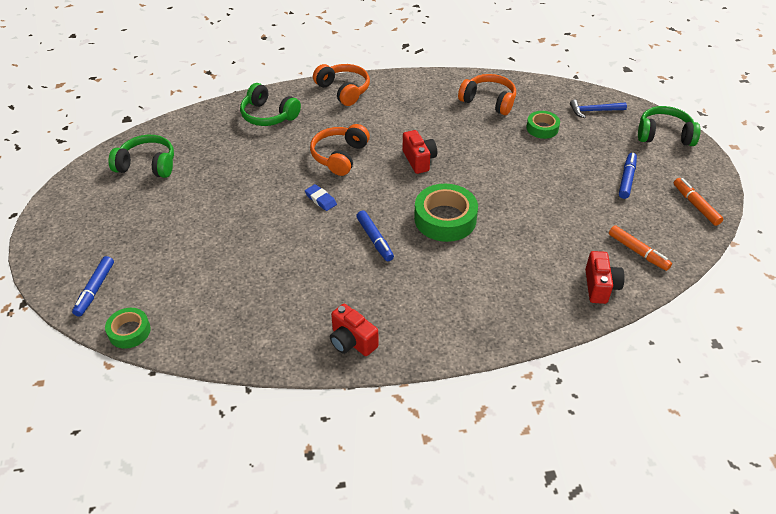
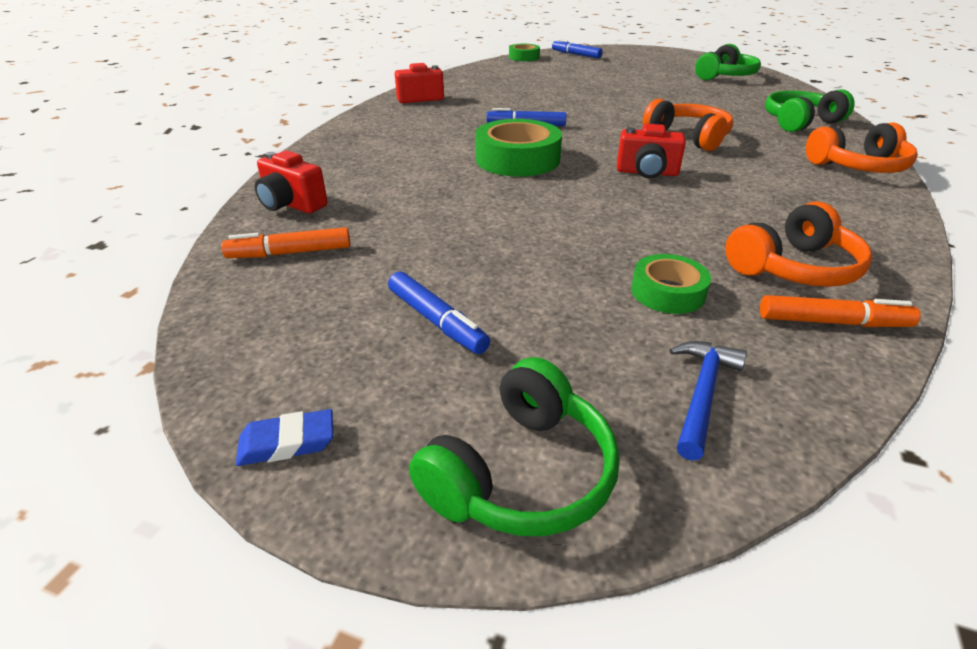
camera: 120 degrees right, 10 degrees down
blue eraser [305,184,337,211] -> blue eraser moved to [236,409,333,466]
orange marker [674,178,723,226] -> orange marker moved to [760,295,921,327]

